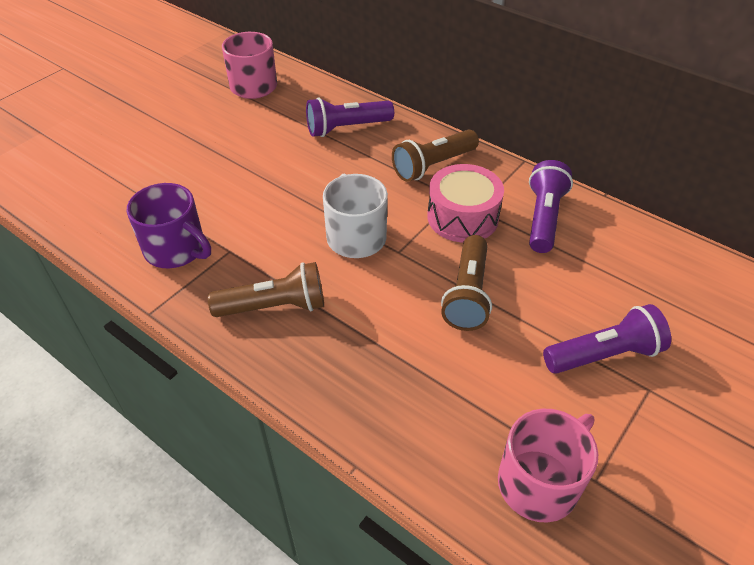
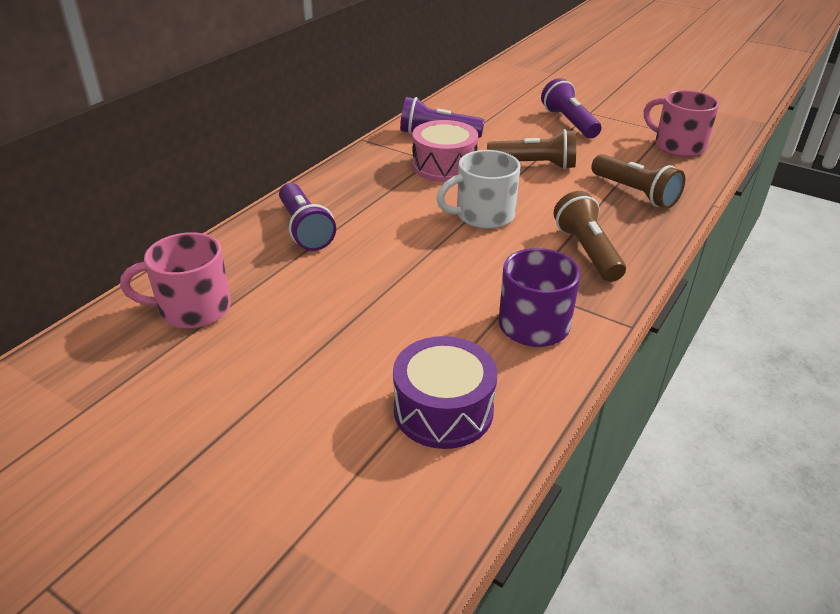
camera: 95 degrees left, 10 degrees down
brown flashlight [392,130,479,182] -> brown flashlight moved to [591,154,685,209]
none -> purple drum [393,336,497,449]

